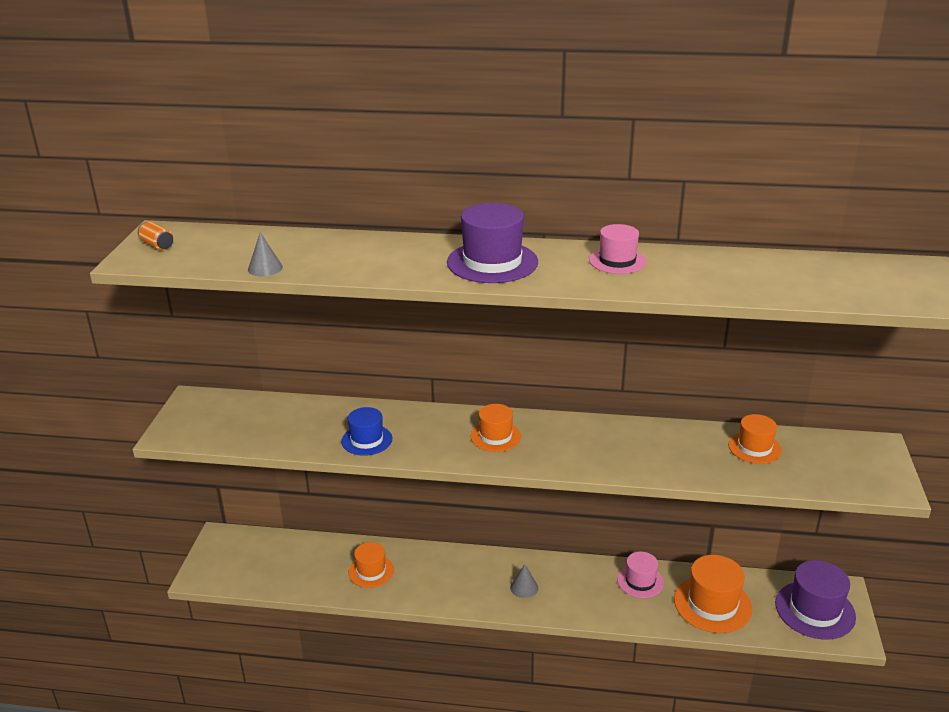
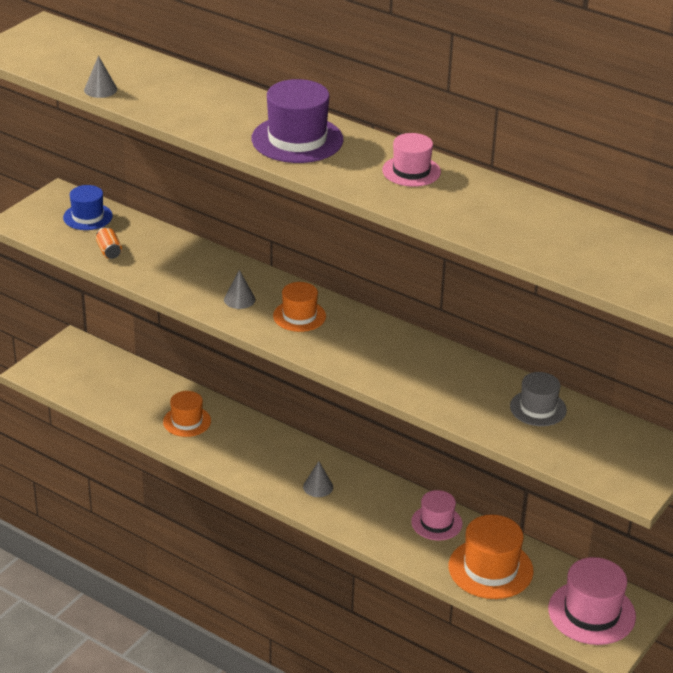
camera: 25 degrees right, 5 degrees up
orange can [138,222,173,250] -> orange can moved to [96,227,122,259]
blue hat [341,407,392,456] -> blue hat moved to [63,185,113,230]
orange hat [728,414,782,464] -> grey hat [510,372,567,426]
purple hat [775,560,856,639] -> pink hat [548,557,636,645]
none -> grey cone [224,270,256,309]

